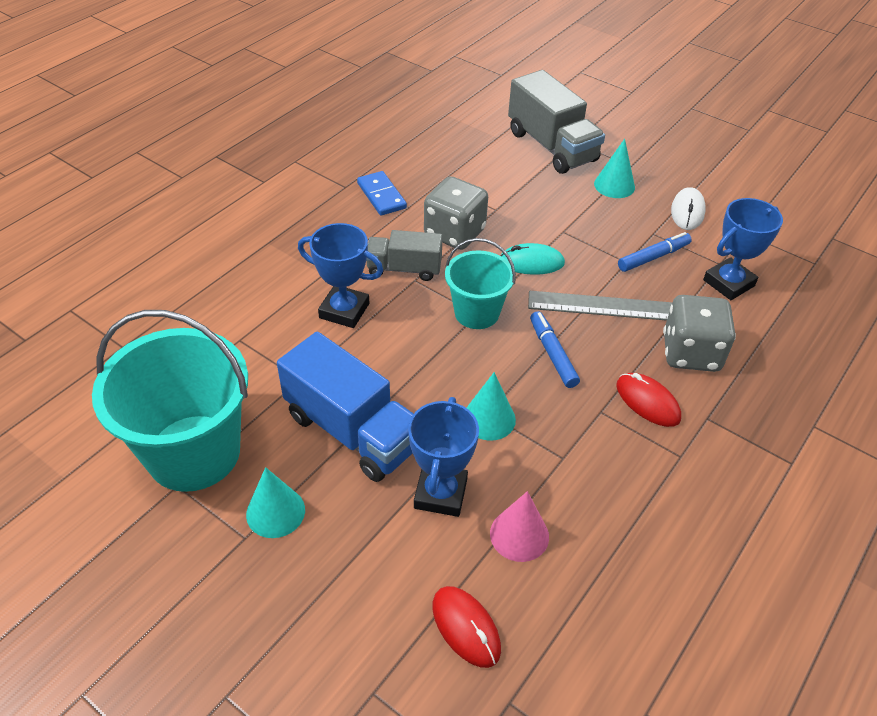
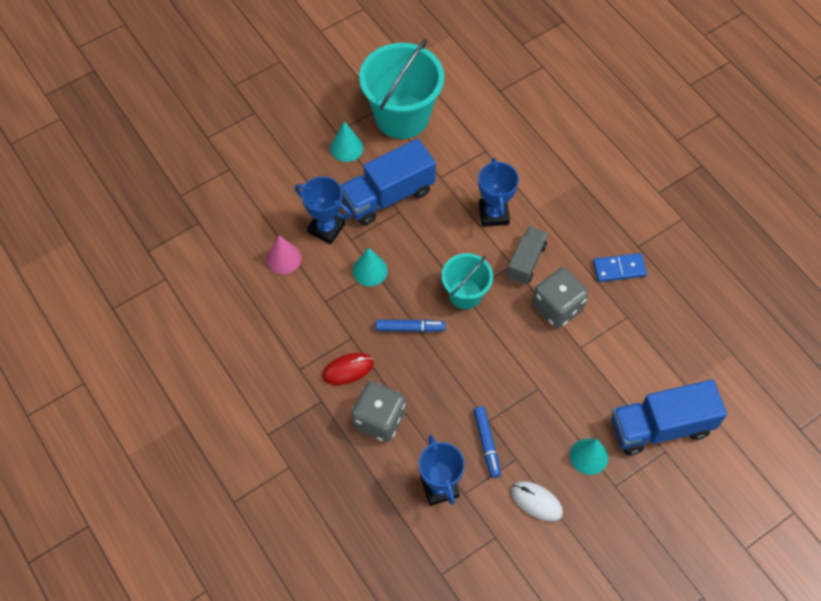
camera: 110 degrees right, 15 degrees up
blue trophy [298,223,383,328] -> blue trophy turned 45 degrees counterclockwise [478,158,519,227]
red mouse [432,586,501,668] -> none
turquoise mouse [501,243,565,275] -> none
grey truck [508,70,605,174] -> blue truck [611,380,727,455]
grey ruler [528,291,673,321] -> none

